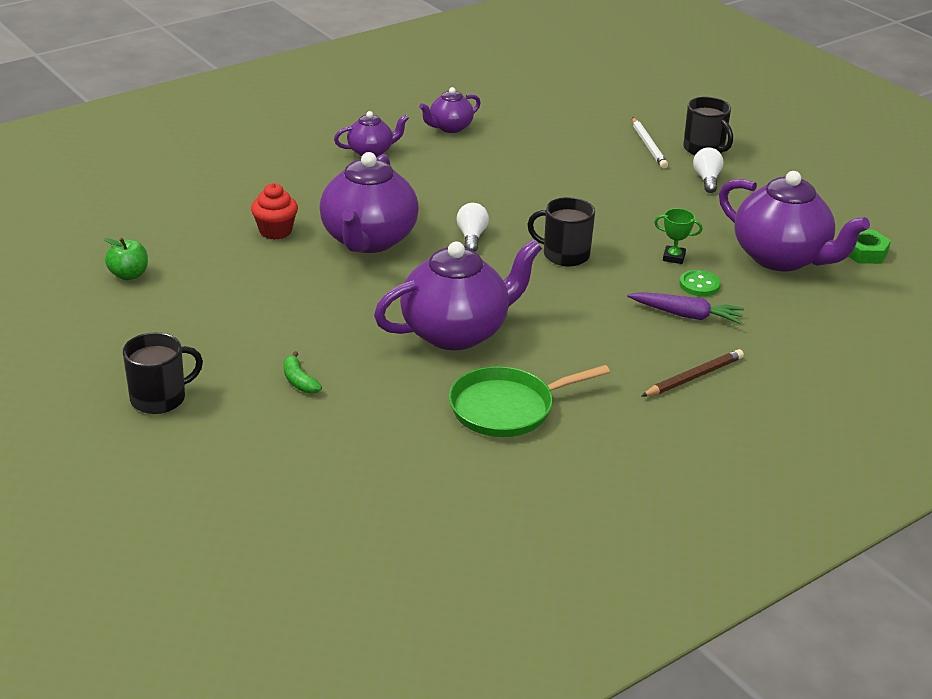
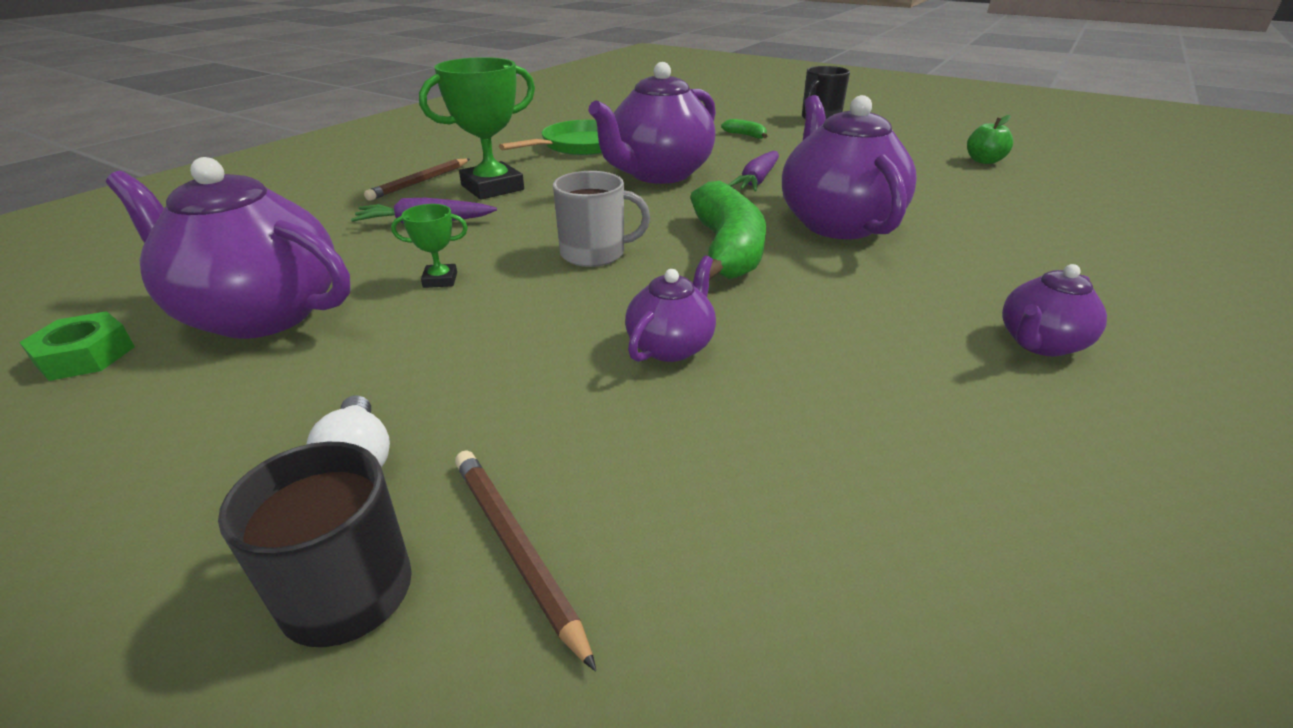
camera: 160 degrees right, 0 degrees up
red cupcake [251,183,298,240] -> none
purple teapot [419,87,481,133] -> purple teapot moved to [625,255,716,362]
white light bulb [457,203,489,252] -> green banana [690,181,766,280]
black mug [527,197,595,266] -> grey mug [553,171,650,267]
white pencil [632,117,668,169] -> brown pencil [455,450,596,672]
green button [679,270,721,296] -> none
none -> green trophy [419,57,535,200]
none -> purple carrot [728,151,779,192]

